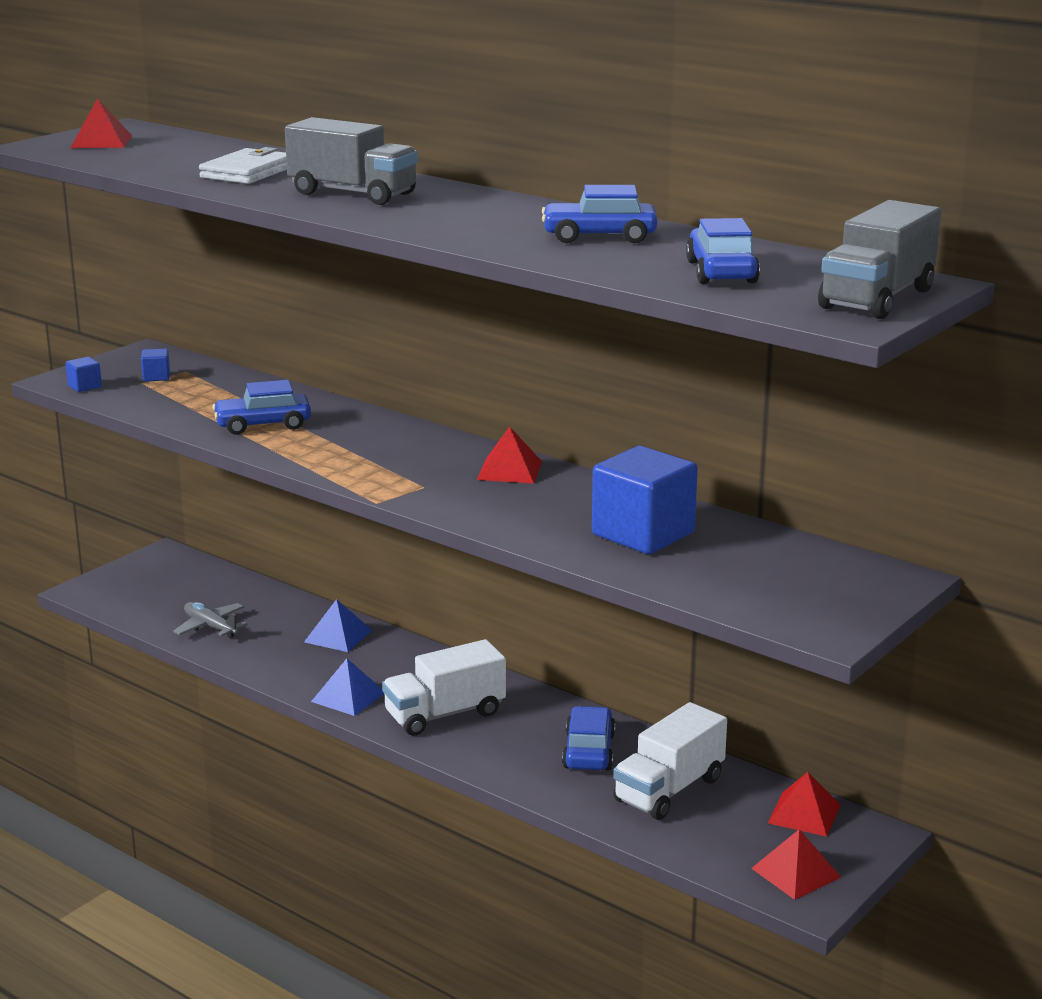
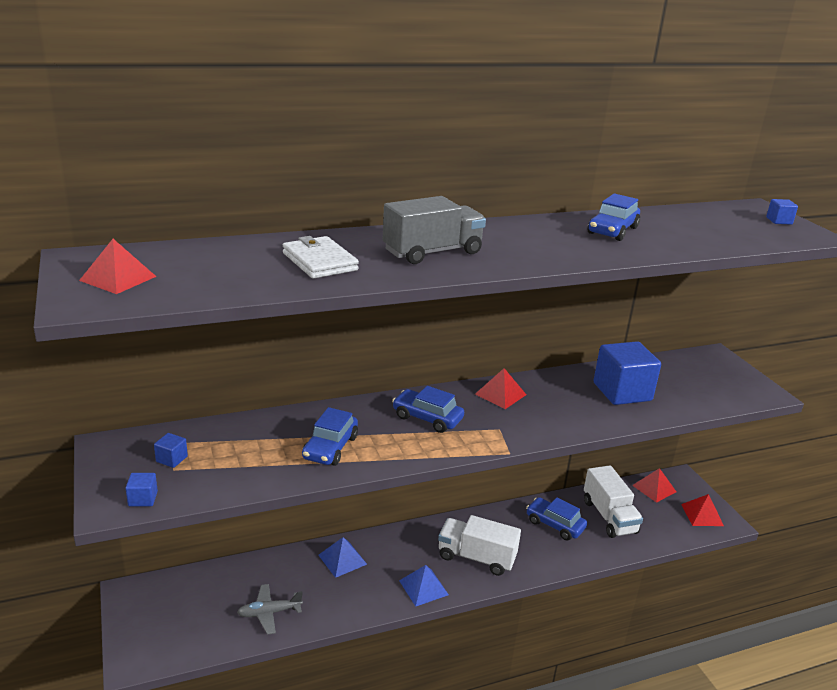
camera: 60 degrees left, 5 degrees up
white truck [382,639,506,736] -> white truck turned 105 degrees clockwise [438,515,521,576]
blue car [686,218,760,284] -> blue car moved to [392,386,464,433]
grey truck [818,200,941,319] -> blue cube [766,199,798,225]

